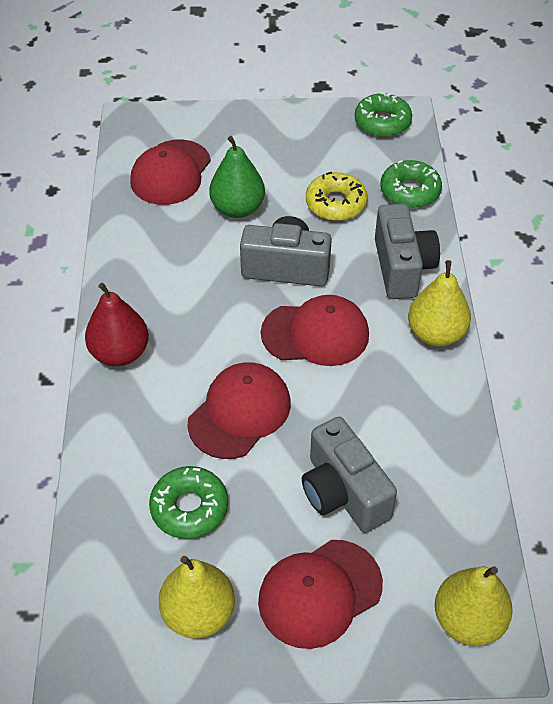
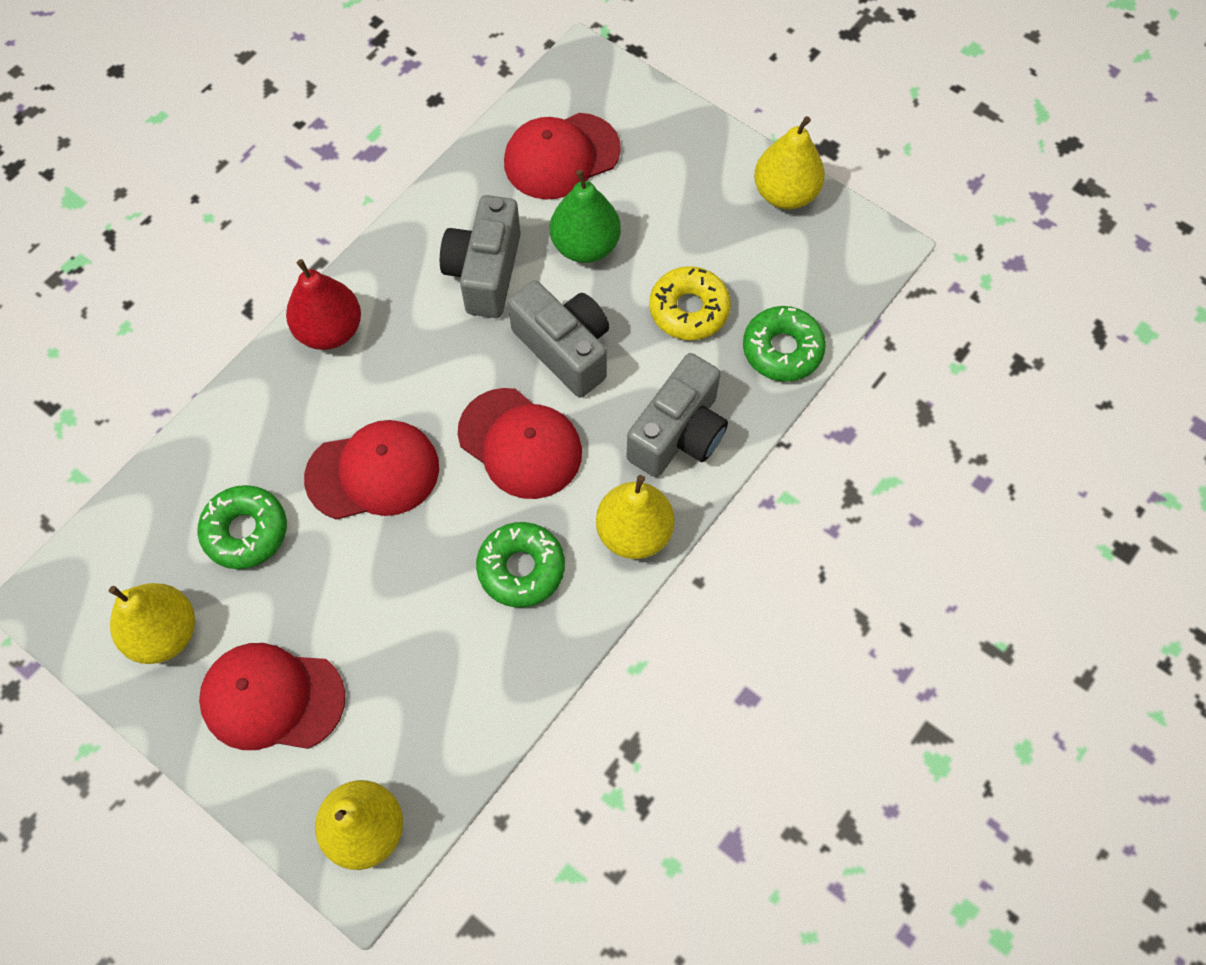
camera: 40 degrees right, 15 degrees up
grey camera [302,417,397,533] -> grey camera moved to [440,195,521,318]
green donut [355,92,412,137] -> green donut moved to [476,522,565,608]
none -> yellow pear [754,116,825,209]

